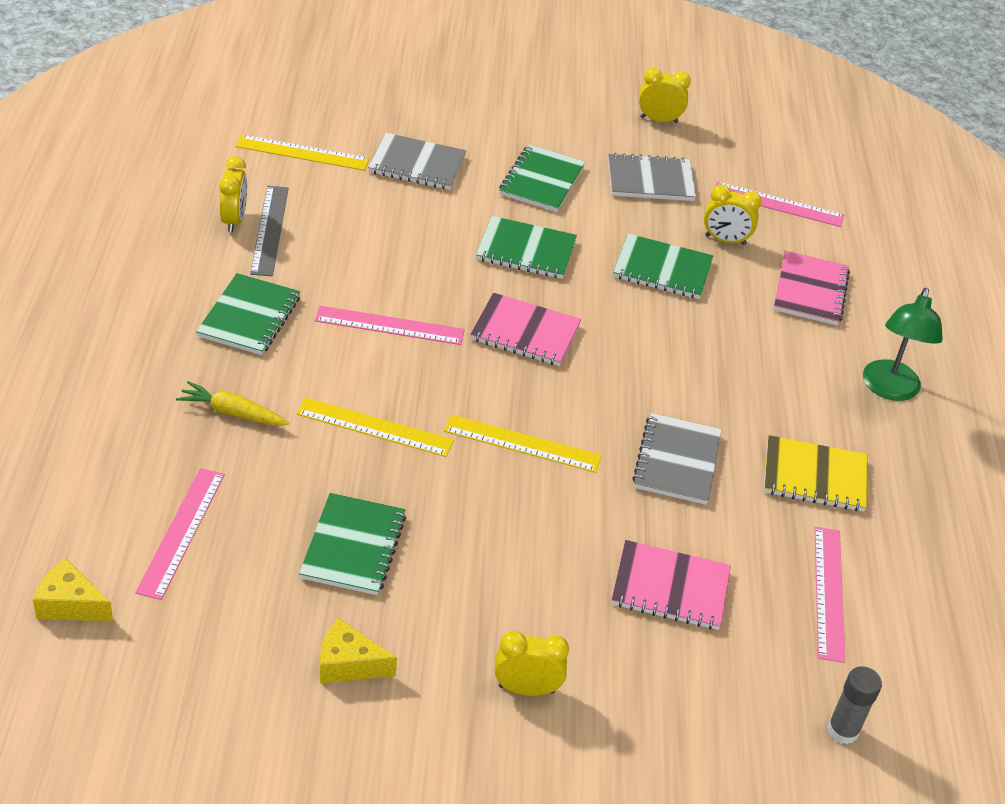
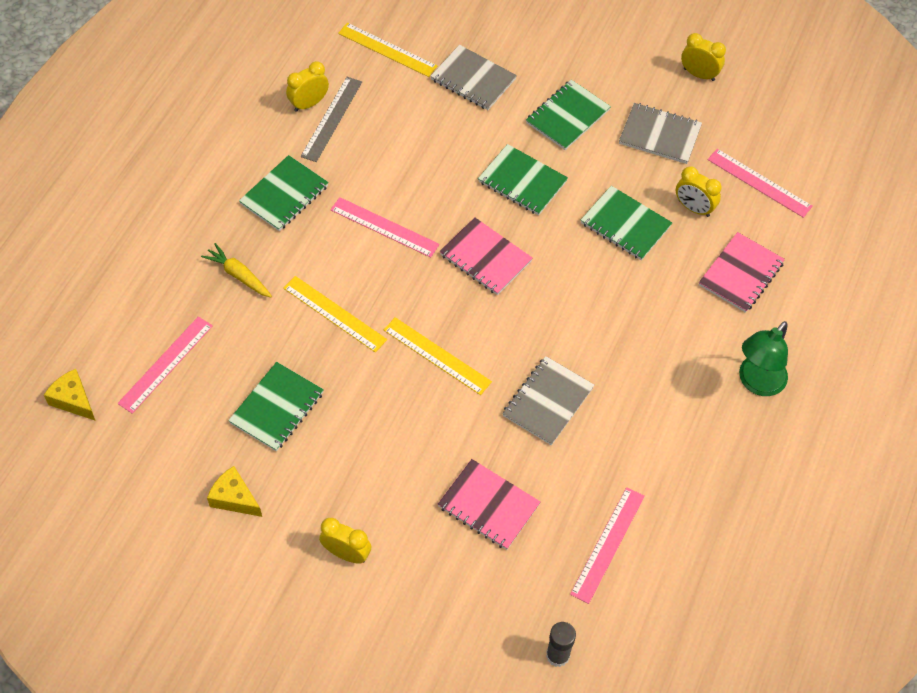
camera: 25 degrees right, 15 degrees up
yellow clock [219,156,247,232] -> yellow clock turned 150 degrees counterclockwise [286,61,329,112]
yellow notebook [764,435,867,512] -> none

